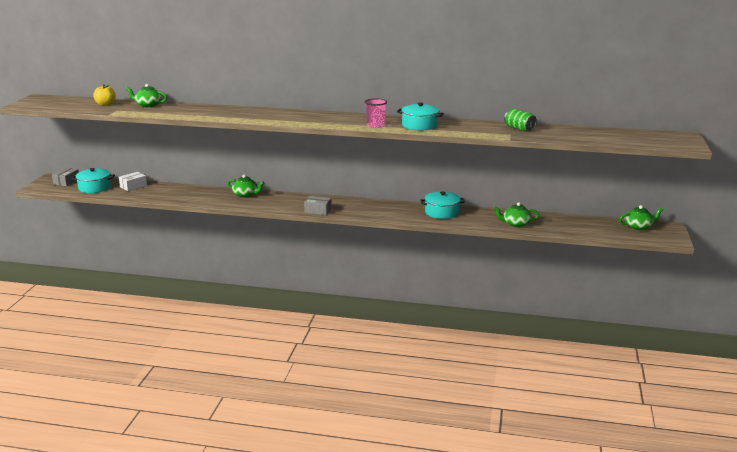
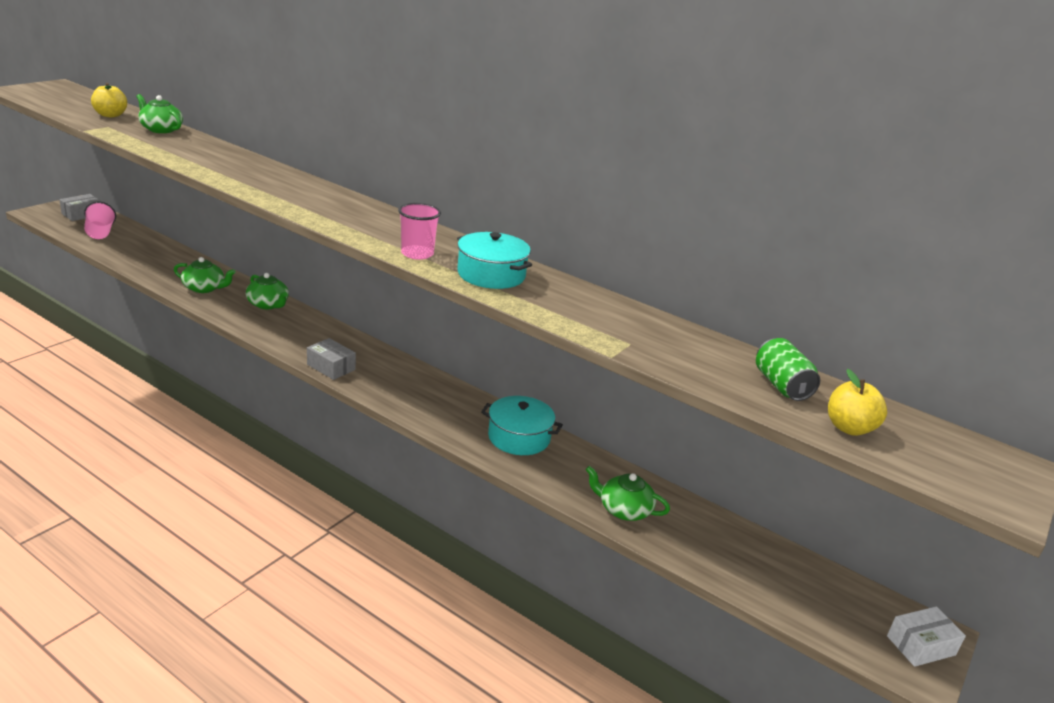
camera: 20 degrees right, 5 degrees up
turquoise pot [72,168,115,193] -> pink cup [84,202,116,239]
white box [119,172,147,191] -> white box moved to [887,606,966,667]
green can [504,108,537,132] -> green can moved to [756,338,820,401]
green teapot [619,205,663,230] -> green teapot moved to [174,257,236,293]
none -> yellow apple [828,369,887,436]

